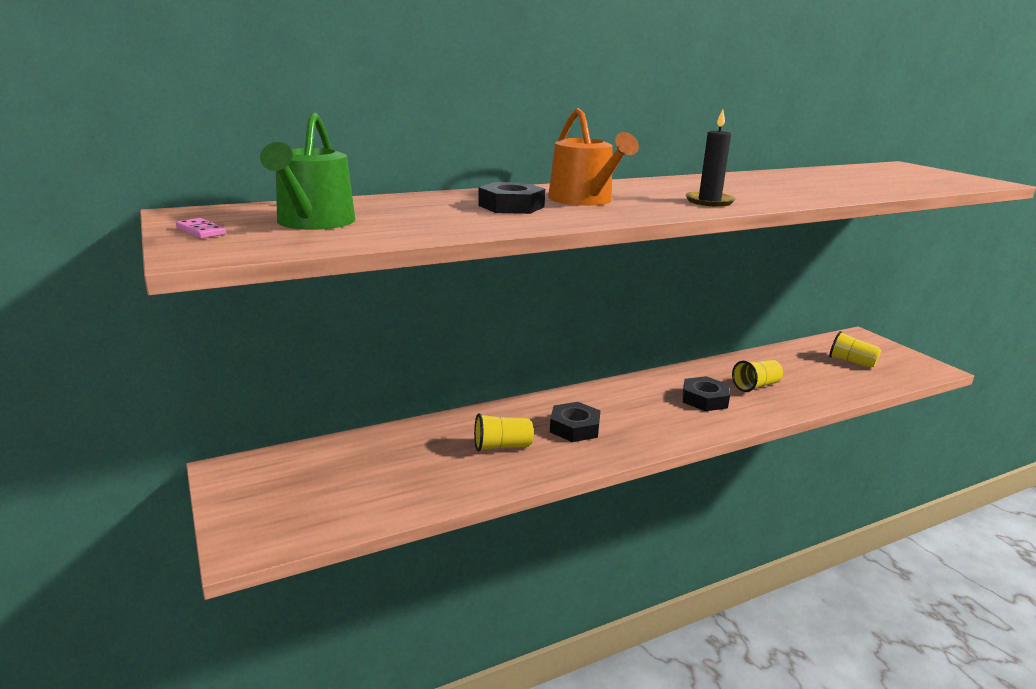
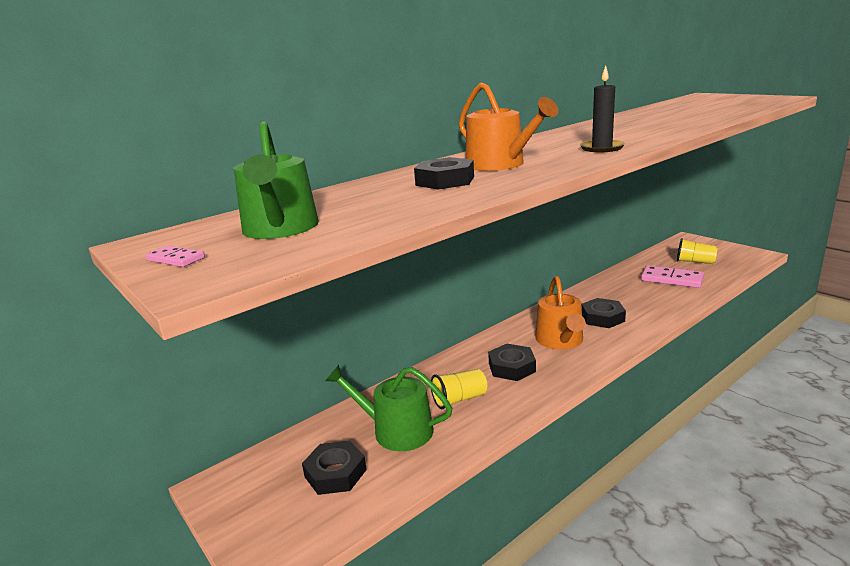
camera: 10 degrees left, 0 degrees up
yellow cup [732,360,783,392] -> none
none -> black nut [302,440,367,495]
none -> green watering can [325,365,452,451]
none -> orange watering can [535,276,585,350]
none -> pink domino [641,265,704,288]

